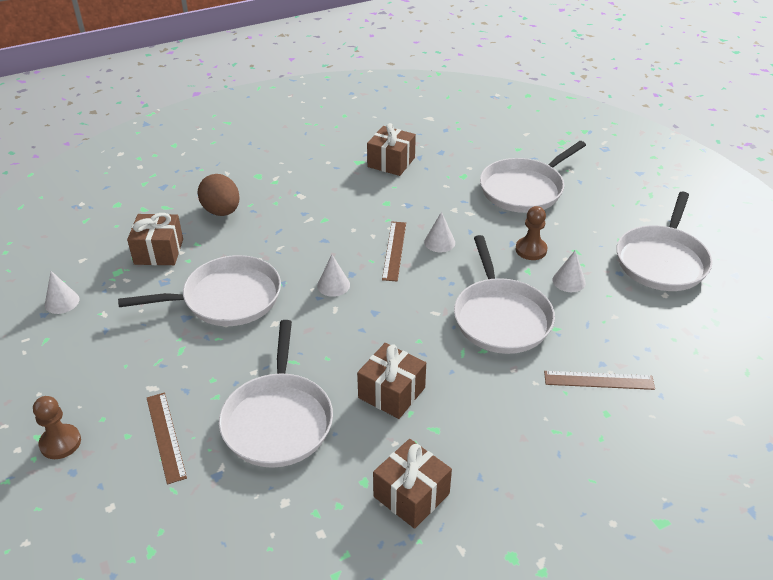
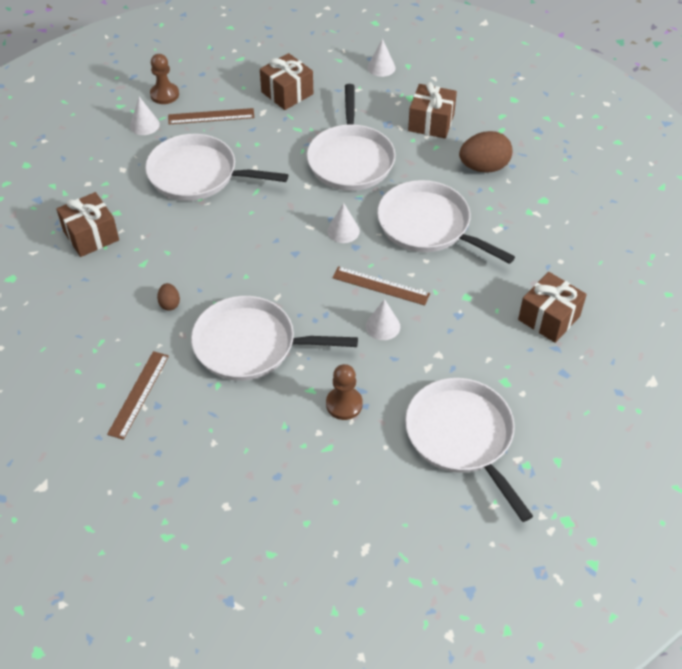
camera: 105 degrees right, 10 degrees up
brown pawn [33,396,81,459] -> brown pawn moved to [150,54,179,104]
brown gift [357,343,426,419] -> brown gift moved to [260,53,313,110]
white cone [553,251,586,292] -> white cone moved to [130,97,160,135]
white pan [617,192,712,291] -> white pan moved to [377,180,515,264]
none -> brown egg [157,283,180,311]

